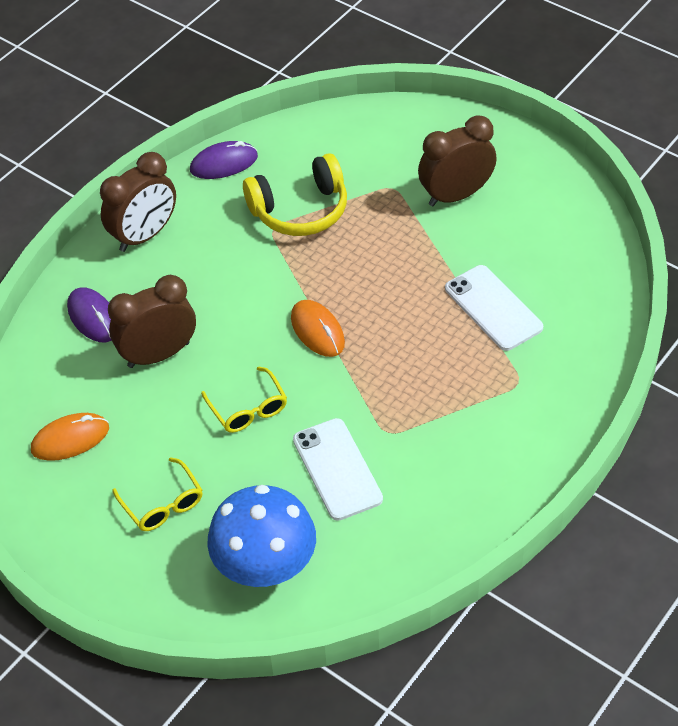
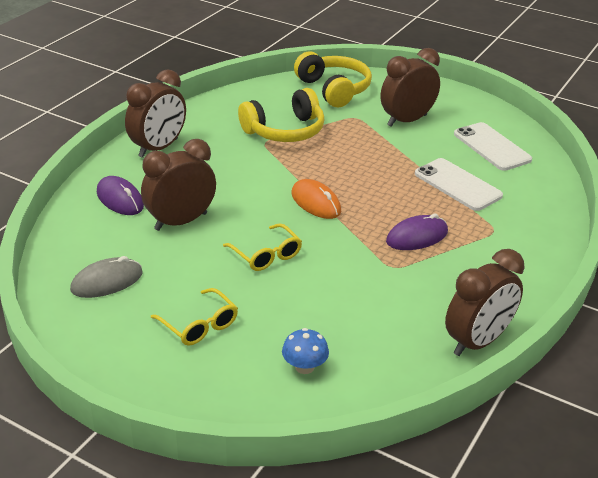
camera: 10 degrees left, 15 degrees down
orange mouse [31,413,109,461] -> grey mouse [70,256,143,298]
purple mouse [190,141,258,179] -> purple mouse moved to [386,214,448,250]
blue mushroom [207,485,316,587] -> blue mushroom [282,328,329,374], size x0.46
white phone [293,418,383,521] -> white phone moved to [454,122,532,171]
none -> yellow headphones [294,52,372,107]
none -> brown clock [445,249,525,356]

